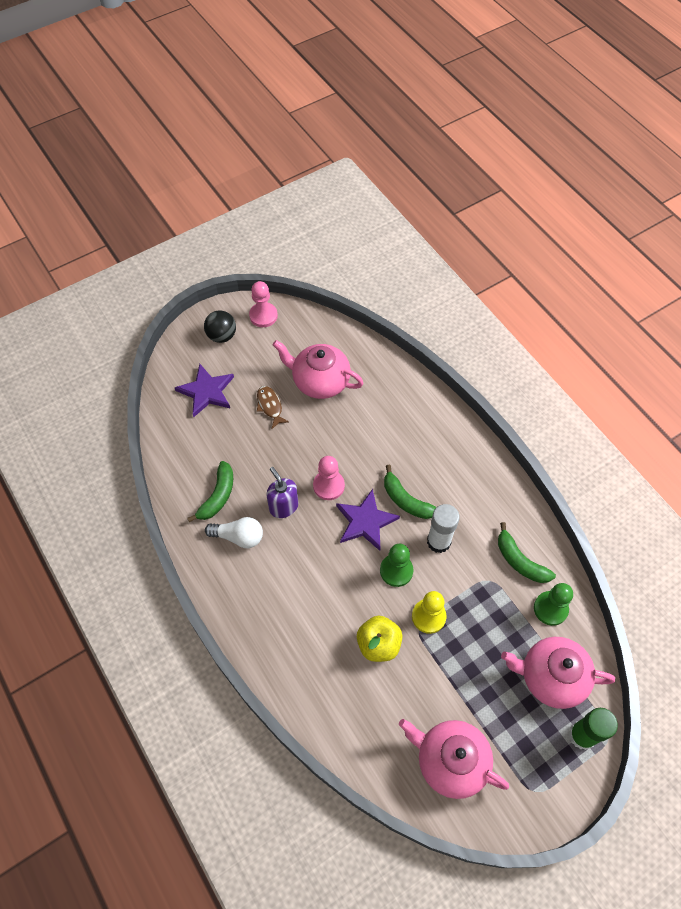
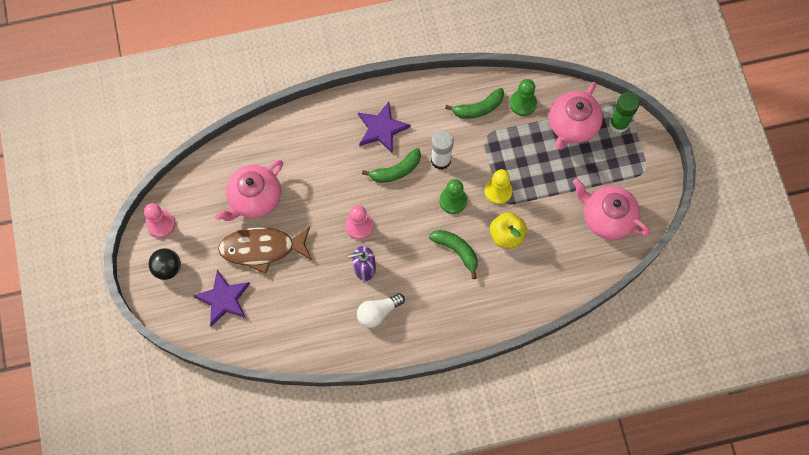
camera: 70 degrees left, 10 degrees up
green banana [187,461,233,522] -> green banana moved to [429,230,478,279]
white light bulb [205,517,263,548] -> white light bulb turned 150 degrees counterclockwise [357,293,405,328]
brown fish [257,386,289,429] -> brown fish [218,226,312,274], size x1.99
purple star [336,489,400,551] -> purple star moved to [358,102,411,154]
pink teapot [399,719,509,799] -> pink teapot turned 75 degrees clockwise [573,179,650,240]

